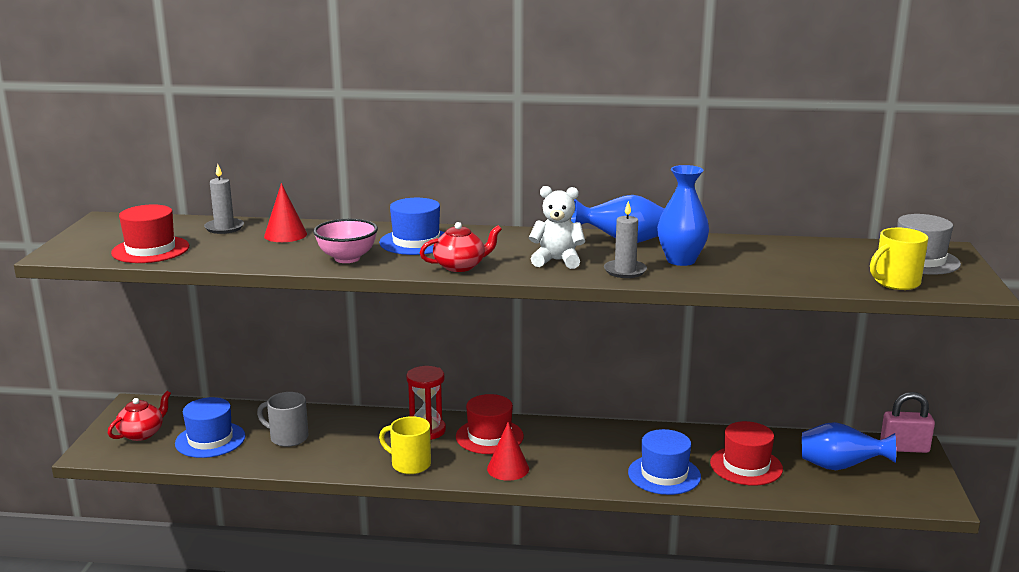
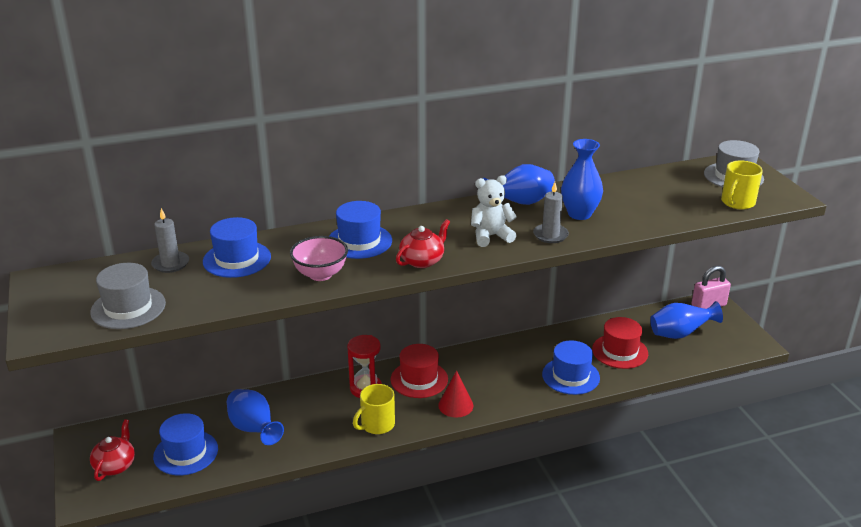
camera: 25 degrees left, 10 degrees up
red hat [111,204,189,263] -> grey hat [90,263,166,329]
grey mug [257,392,309,447] -> blue vase [227,389,284,445]
red cone [264,183,307,242] -> blue hat [203,217,271,278]
yellow mug [379,416,431,474] -> yellow mug turned 45 degrees counterclockwise [353,384,395,434]

